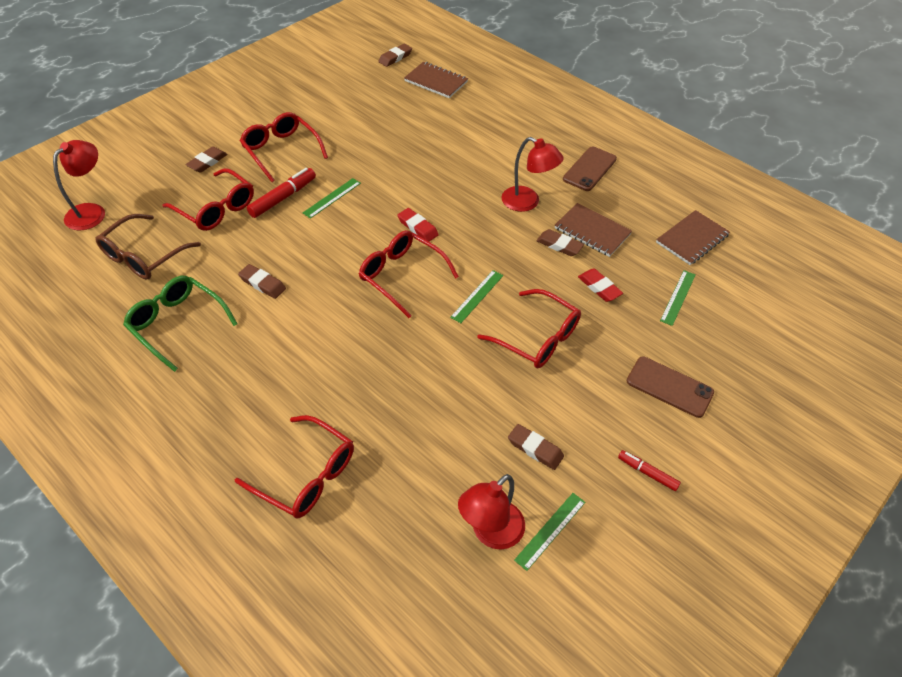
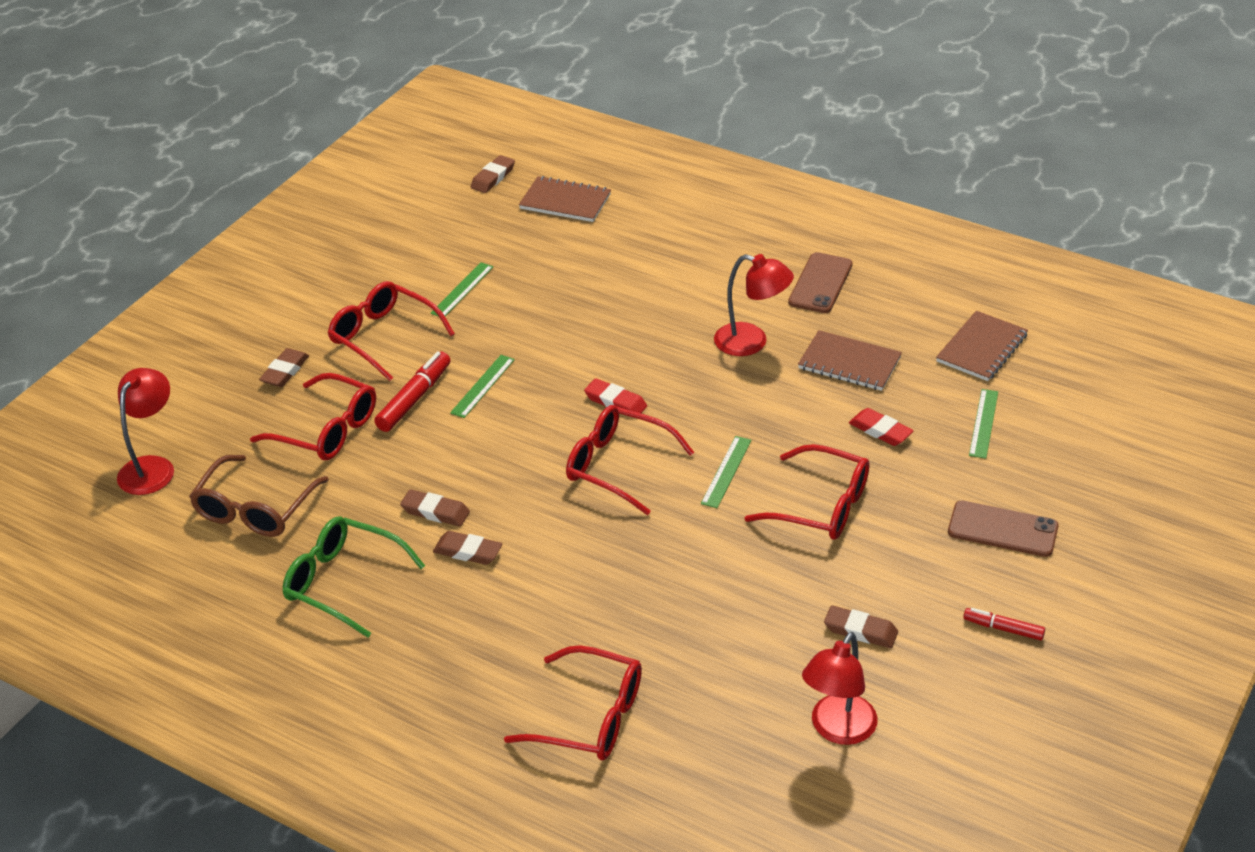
camera: 10 degrees left, 10 degrees down
green ruler [514,493,585,571] -> green ruler moved to [431,262,493,316]
brown eraser [536,229,584,256] -> brown eraser moved to [433,531,502,565]

